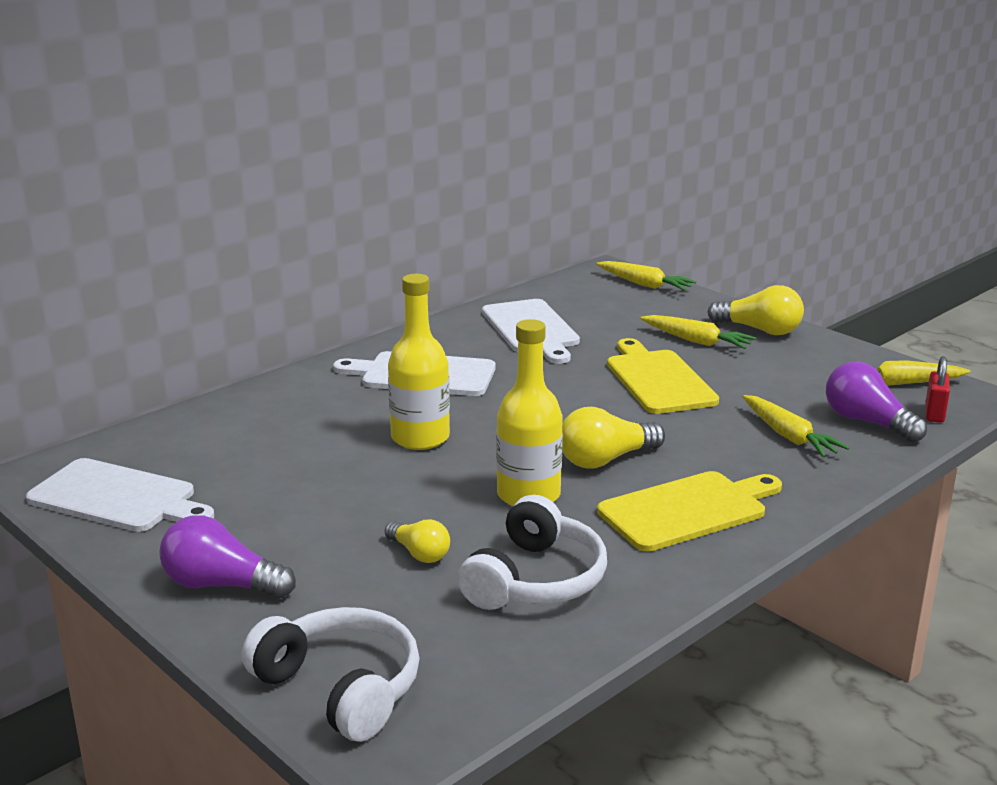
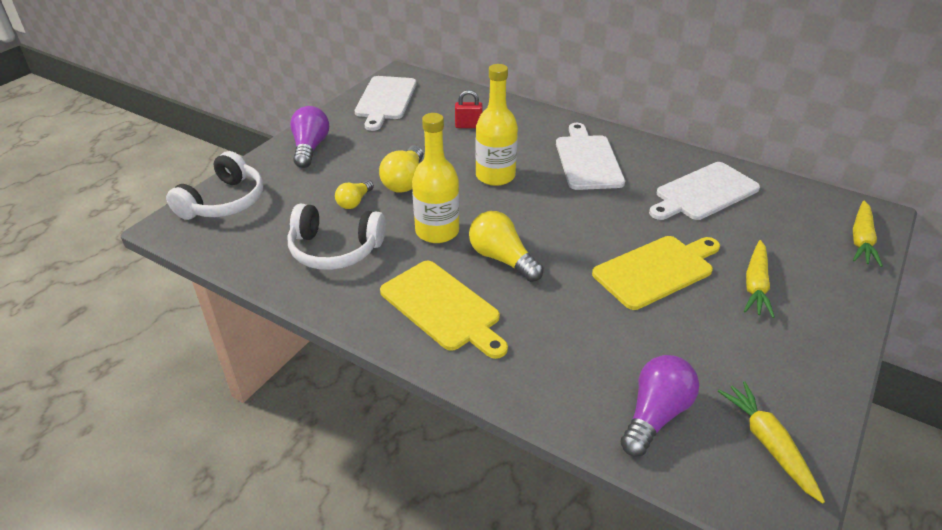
camera: 75 degrees right, 15 degrees up
yellow light bulb [708,285,804,335] -> yellow light bulb moved to [379,145,423,193]
yellow carrot [743,395,850,457] -> none
red padlock [925,356,950,423] -> red padlock moved to [455,90,483,128]

